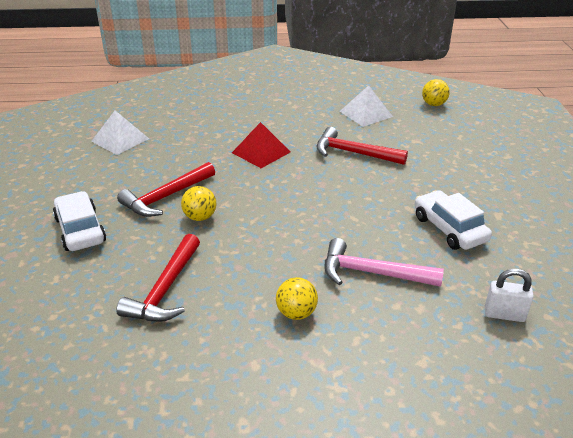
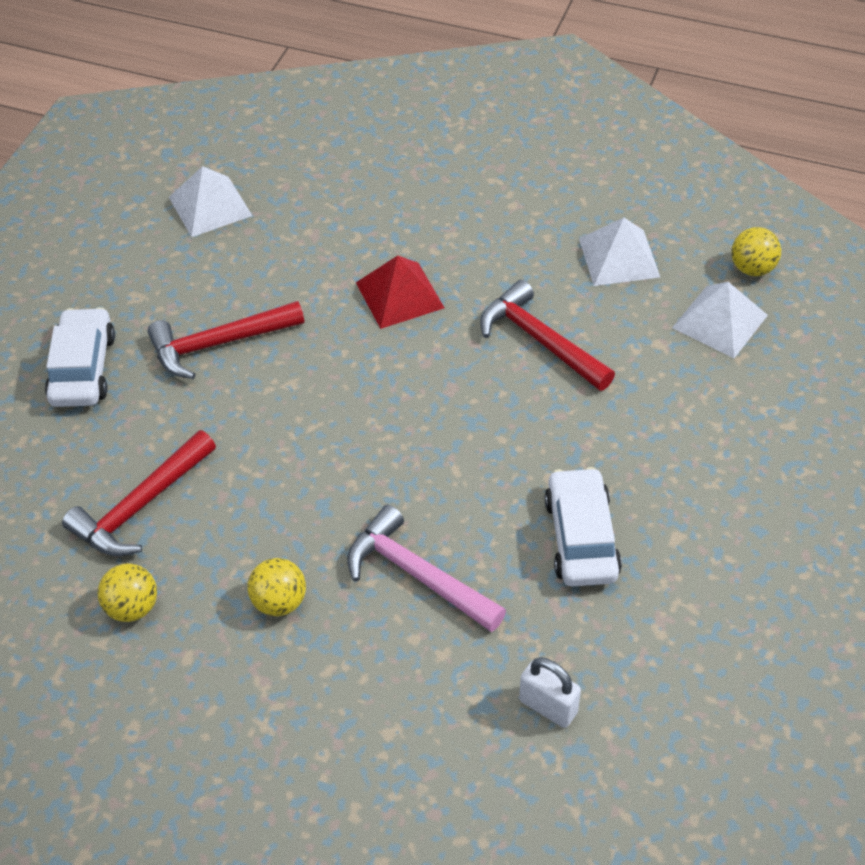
camera: 25 degrees right, 15 degrees up
yellow ball [181,186,216,221] -> yellow ball moved to [97,563,157,622]
none -> white pyramid [672,282,768,358]

